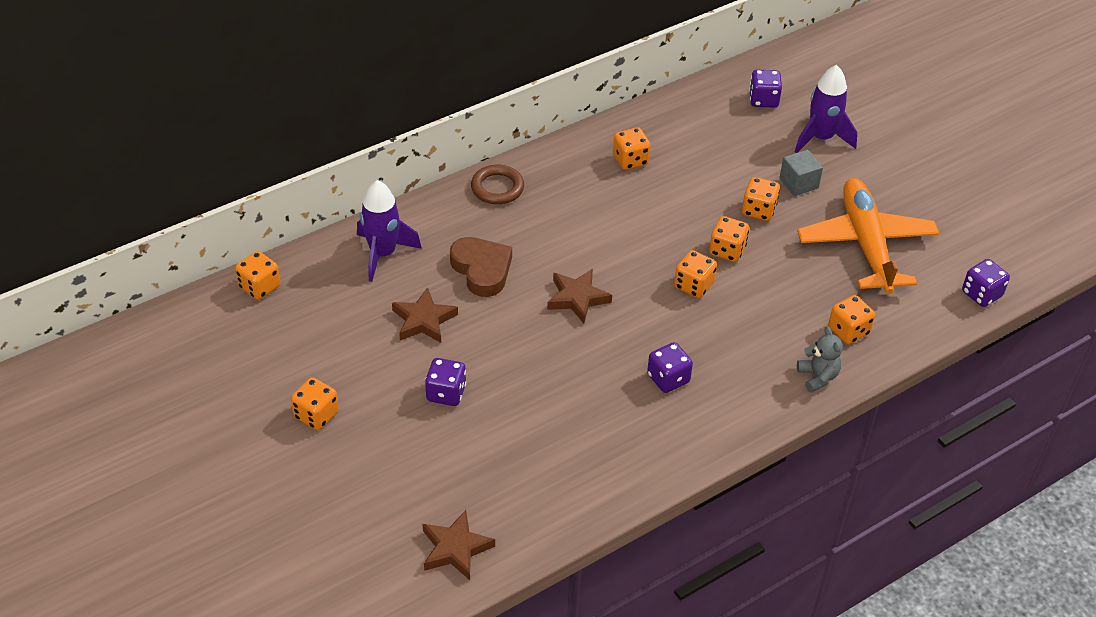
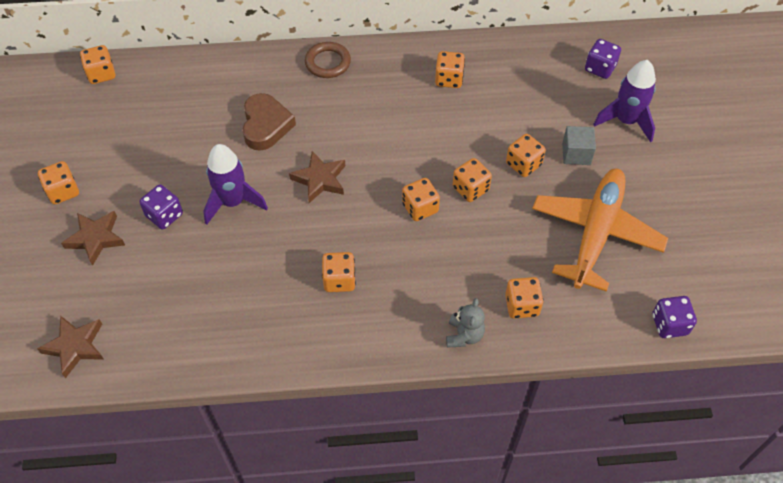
camera: 30 degrees right, 10 degrees up
purple rocket [357,180,422,282] -> purple rocket moved to [203,144,268,225]
brown star [392,287,458,343] -> brown star moved to [61,211,125,266]
purple dice [647,342,693,393] -> orange dice [322,252,356,292]

